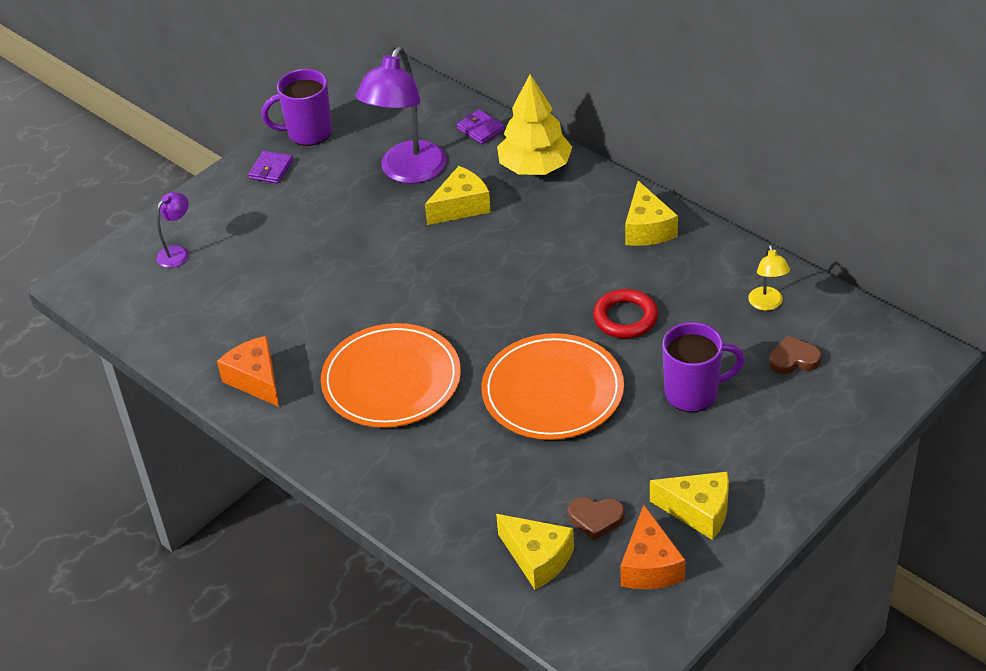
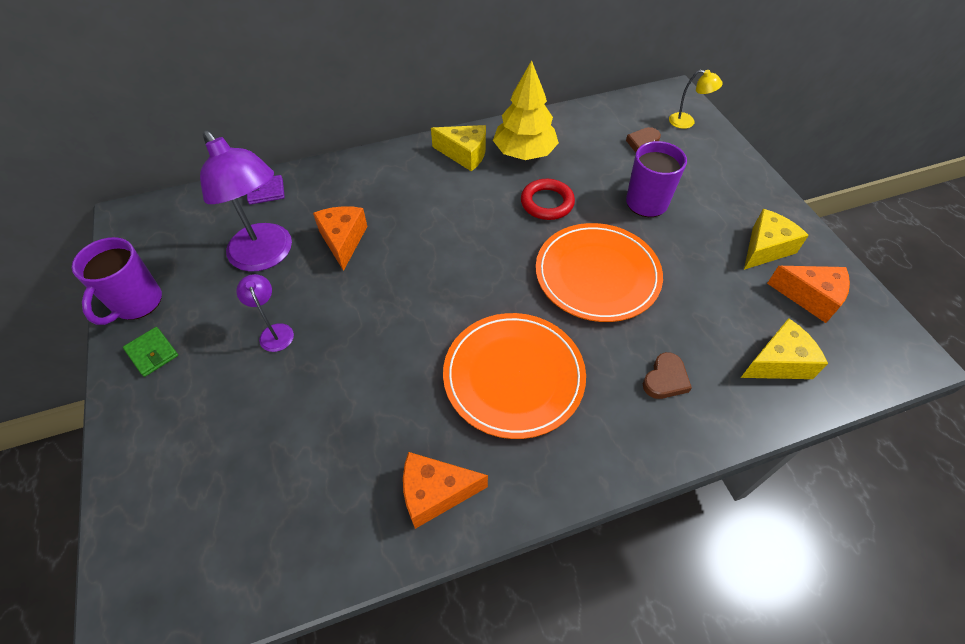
camera: 65 degrees left, 10 degrees up
purple lamp [156,192,189,268] -> purple lamp moved to [236,274,294,352]
purple wallet [248,151,293,184] -> green wallet [123,327,178,377]
yellow cheese [425,166,491,225] -> orange cheese [313,206,368,271]
yellow tree [497,74,572,175] -> yellow tree moved to [493,60,559,160]
brown heart [568,497,625,540] -> brown heart moved to [643,352,692,399]
yellow lamp [748,245,790,311] -> yellow lamp moved to [669,70,723,129]

